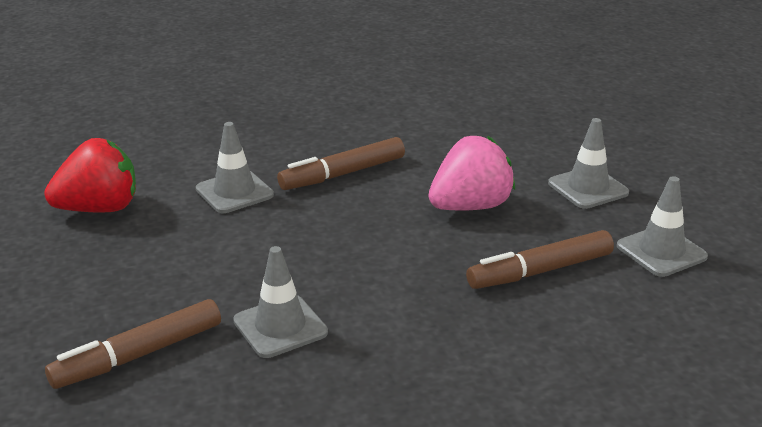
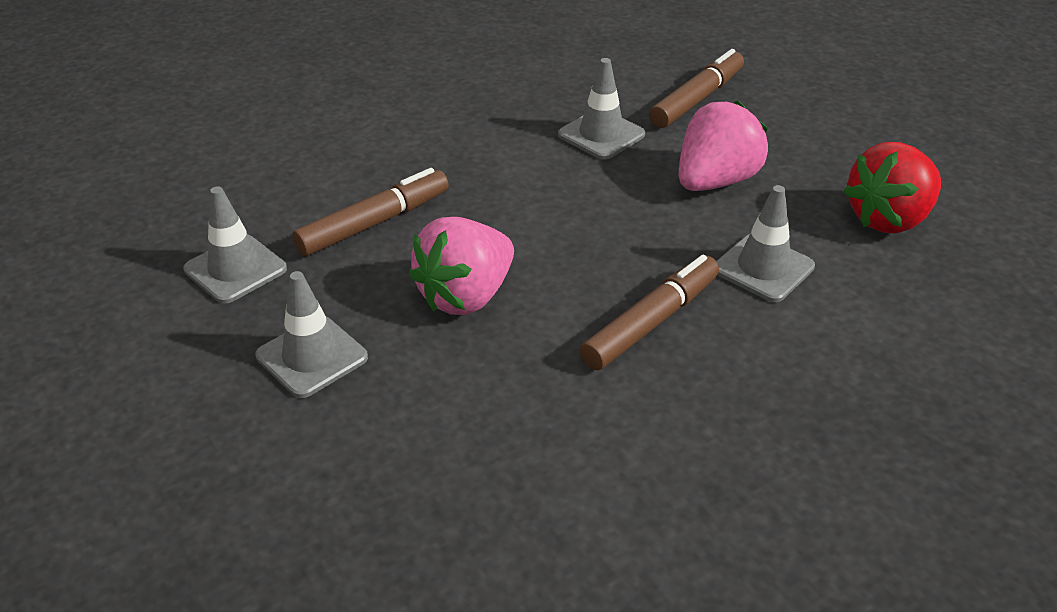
camera: 165 degrees right, 10 degrees up
none -> pink strawberry [679,101,768,191]

